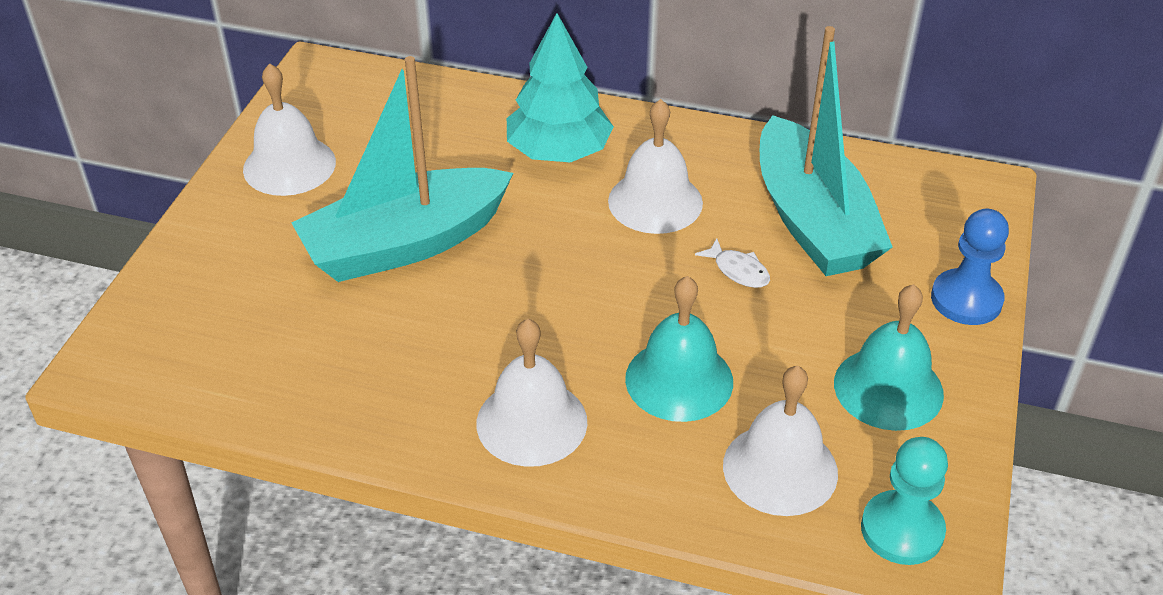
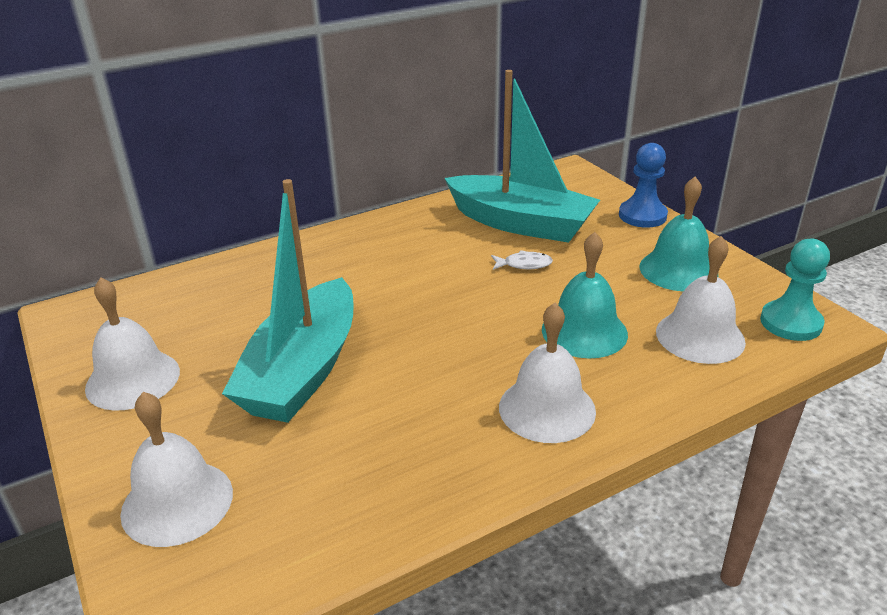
camera: 45 degrees left, 10 degrees down
turquoise tree [507,13,614,163] -> none
white bell [608,99,703,234] -> white bell moved to [120,392,233,547]

